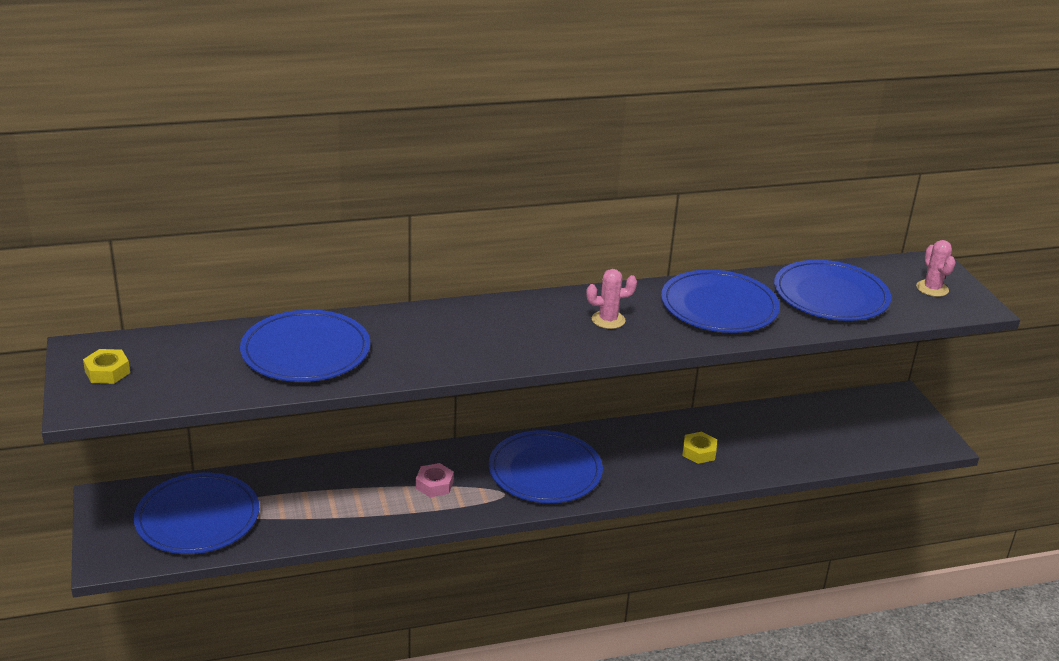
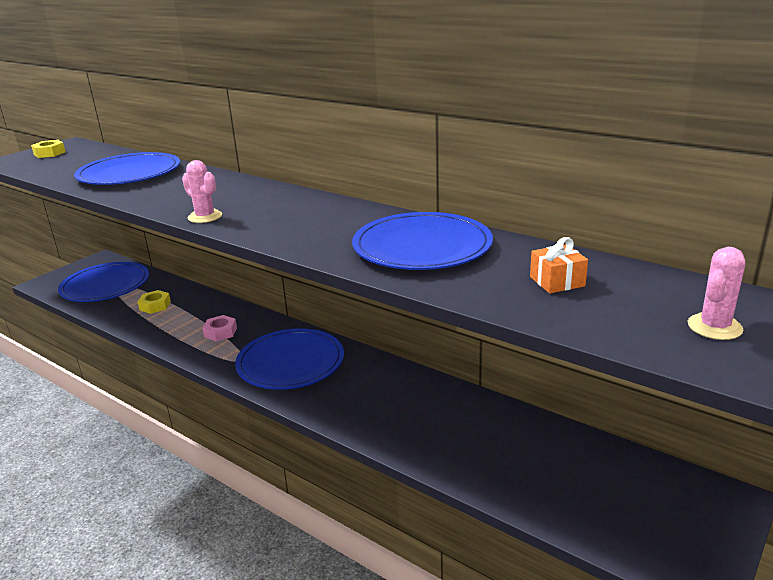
camera: 55 degrees right, 5 degrees down
pink cactus [586,269,637,329] -> pink cactus moved to [182,160,222,223]
yellow nut [682,432,717,464] -> yellow nut moved to [137,290,171,314]
blue plate [774,260,891,321] -> orange gift [530,237,588,294]

